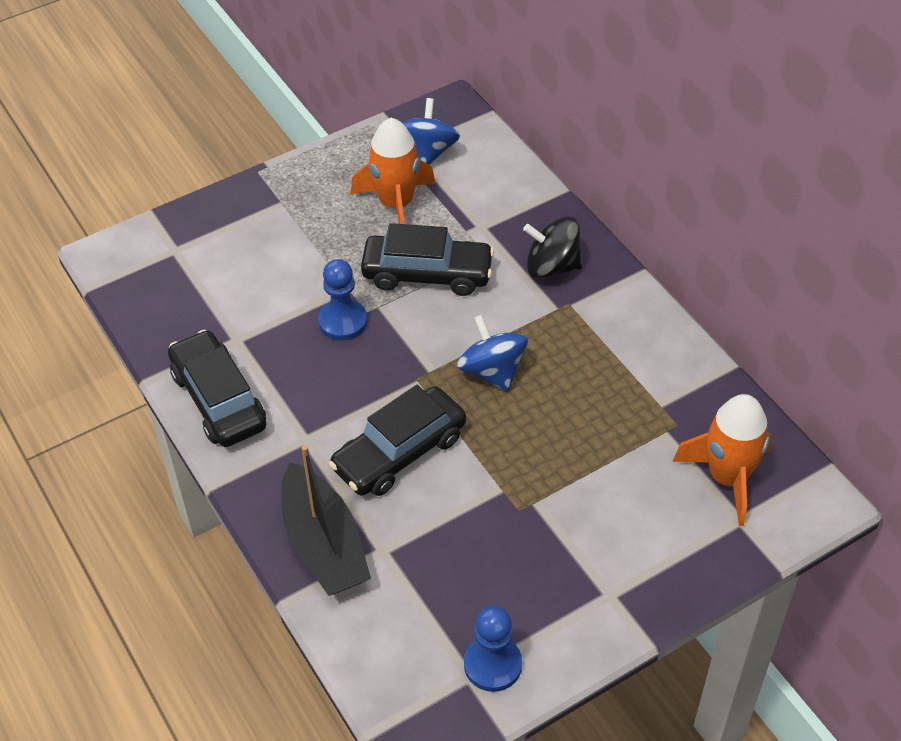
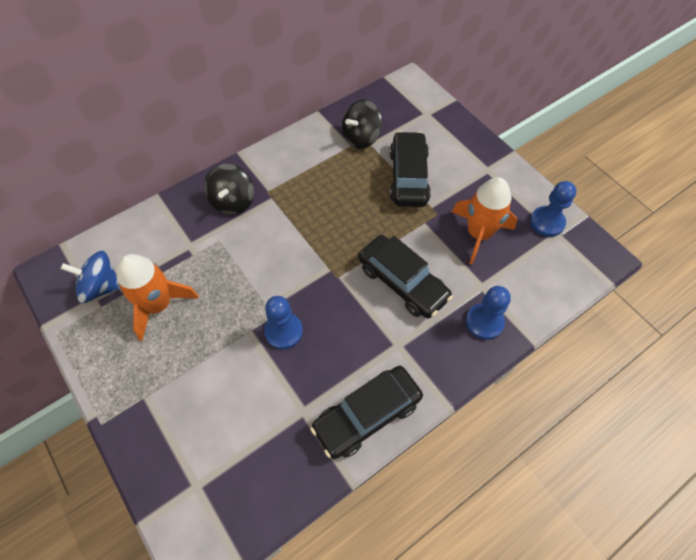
camera: 95 degrees left, 10 degrees up
black boat [281,445,371,596] -> blue pawn [466,286,511,340]
black car [361,223,494,296] -> black car moved to [390,131,431,207]
blue spinning top [457,315,528,391] -> none
orange rocket [673,394,772,526] -> orange rocket moved to [452,177,517,264]
none -> black spinning top [342,100,382,149]

